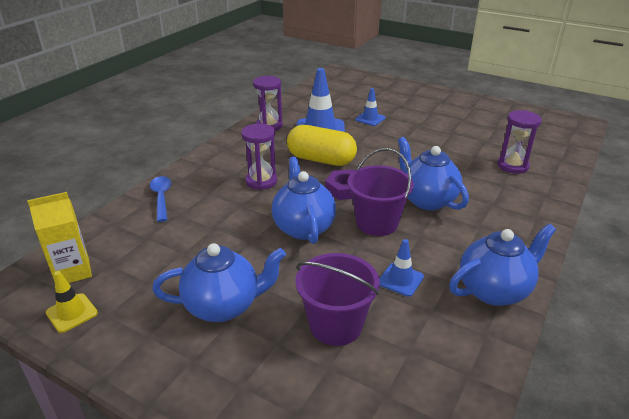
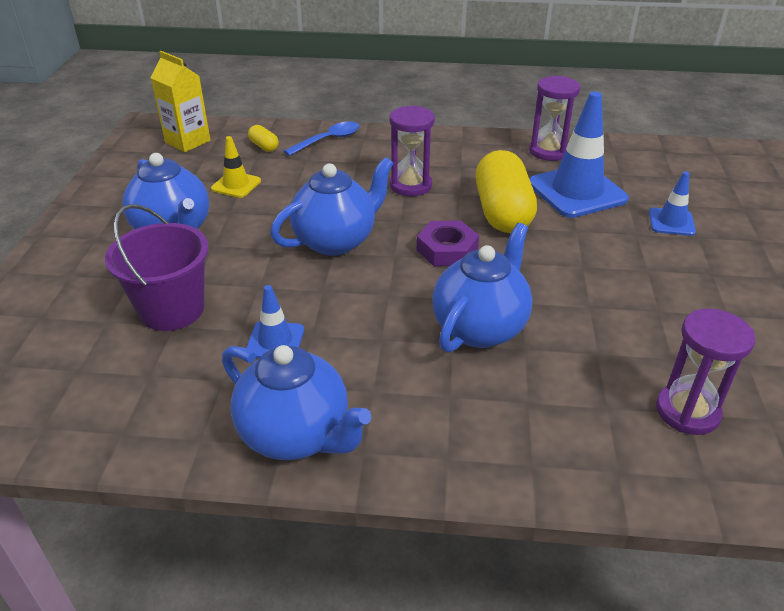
camera: 65 degrees right, 5 degrees up
yellow traffic cone [46,271,98,333] -> yellow traffic cone moved to [211,136,261,198]
purple bucket [347,148,414,236] -> none
none -> yellow capsule [248,125,279,152]

